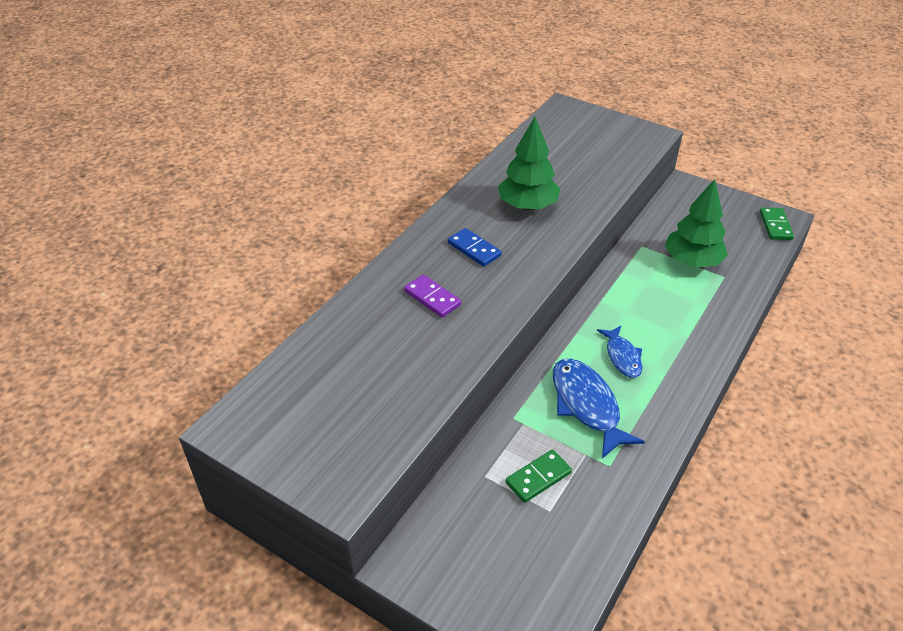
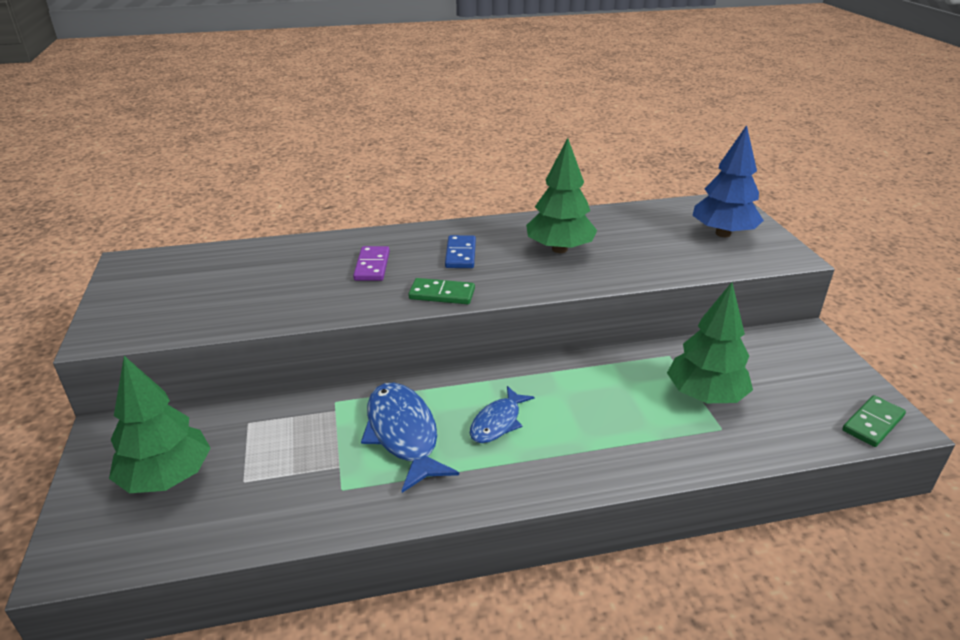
camera: 45 degrees right, 10 degrees down
green domino [506,450,572,503] -> green domino moved to [409,278,475,304]
blue fish [553,359,645,459] -> blue fish turned 45 degrees counterclockwise [361,383,459,493]
none -> green tree [109,356,211,493]
none -> blue tree [692,125,764,237]

